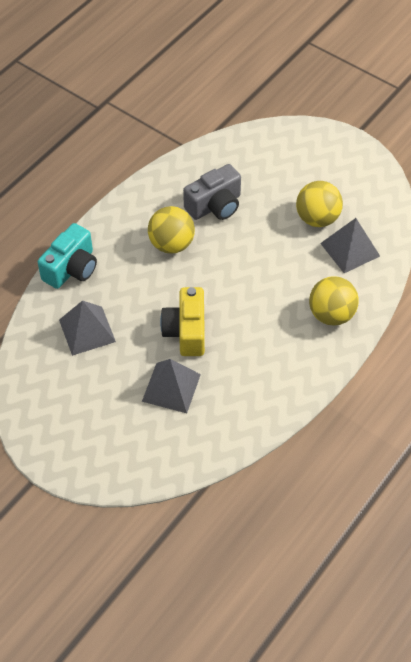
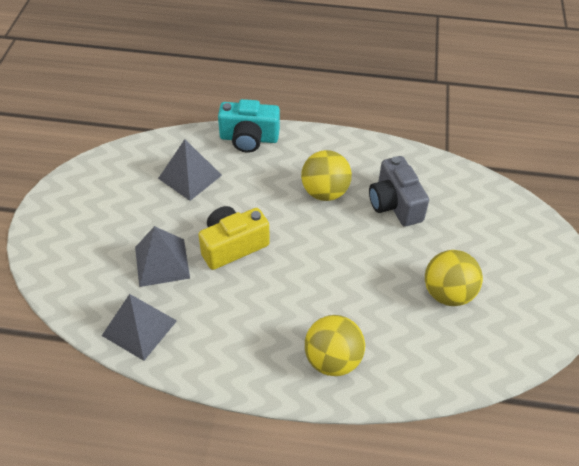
camera: 60 degrees right, 5 degrees down
grey camera [183,164,241,220] -> grey camera turned 45 degrees clockwise [369,156,429,227]
grey pyramid [320,218,380,273] -> grey pyramid moved to [102,294,177,361]

